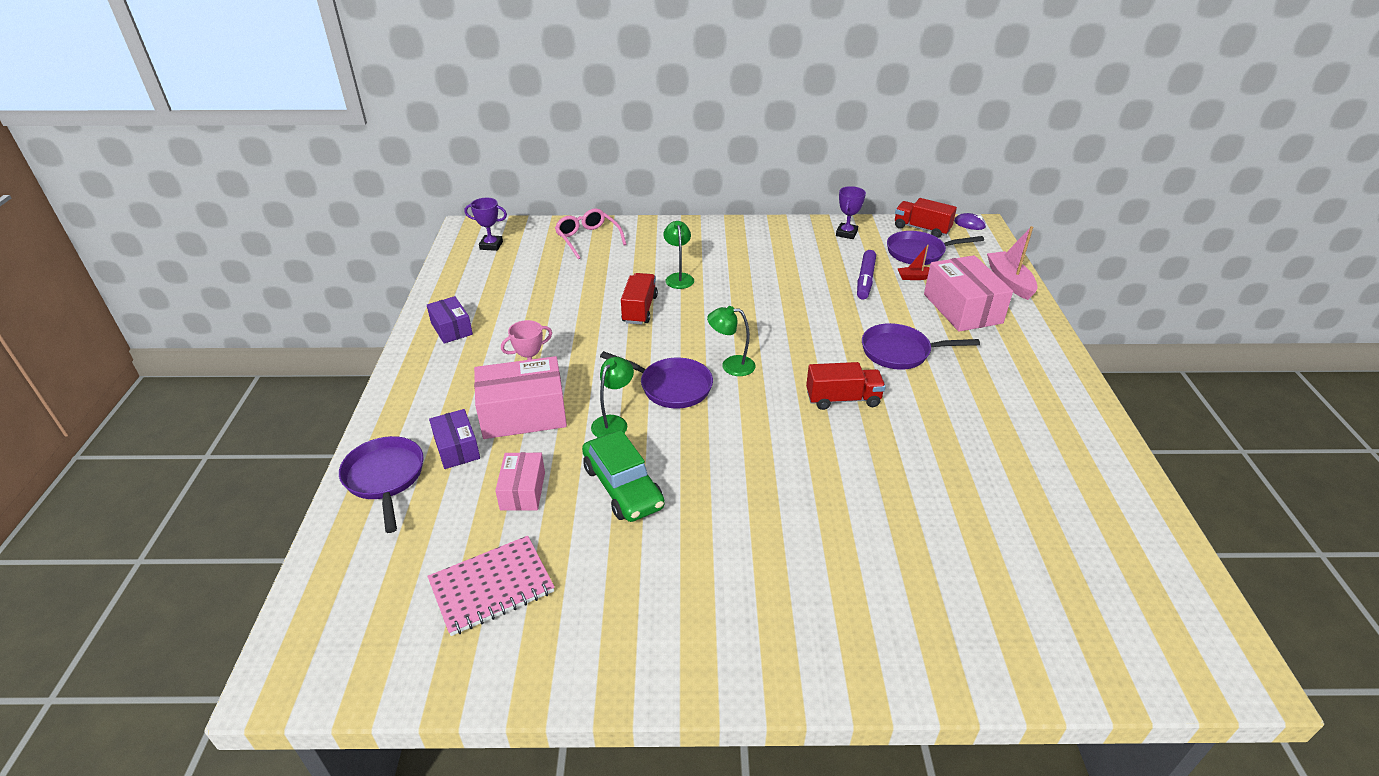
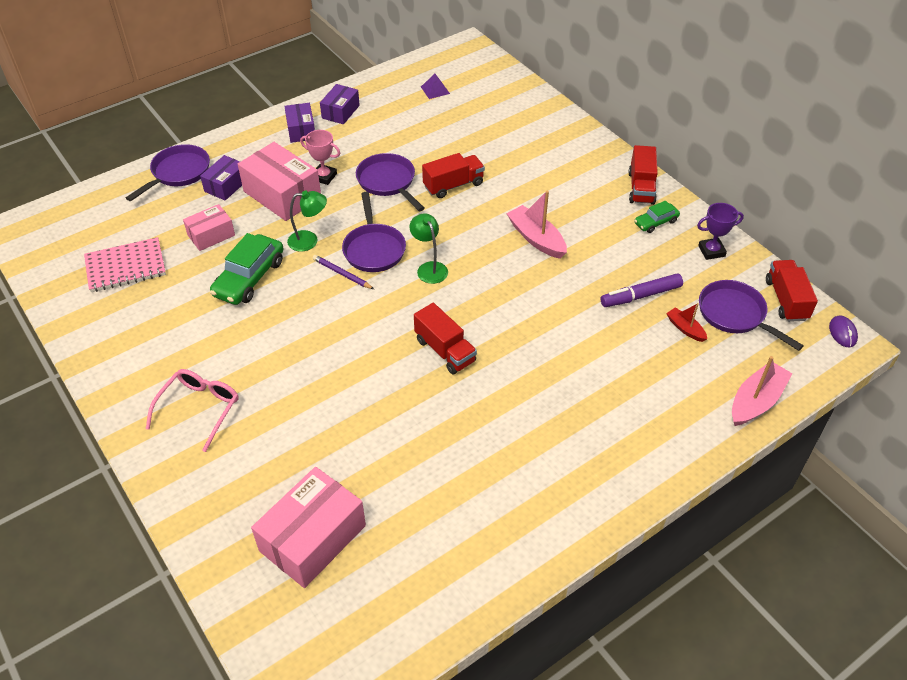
camera: 55 degrees right, 10 degrees up
pink notebook [427,536,555,636] -> pink notebook turned 45 degrees counterclockwise [84,237,166,292]
purple trophy [464,198,507,251] -> none
pink glasses [555,208,627,260] -> pink glasses moved to [146,369,239,452]
green lamp [664,221,694,289] -> none
purple pan [862,323,980,370] -> purple pan moved to [356,153,425,211]
pink box [924,255,1013,332] -> pink box moved to [251,467,366,588]
none -> purple box [284,103,315,143]
none -> purple pencil [313,255,374,289]
none -> purple pyramid [421,74,450,99]
none -> pink boat [506,191,567,259]
none -> red truck [628,145,658,205]
none -> green car [634,201,680,233]

